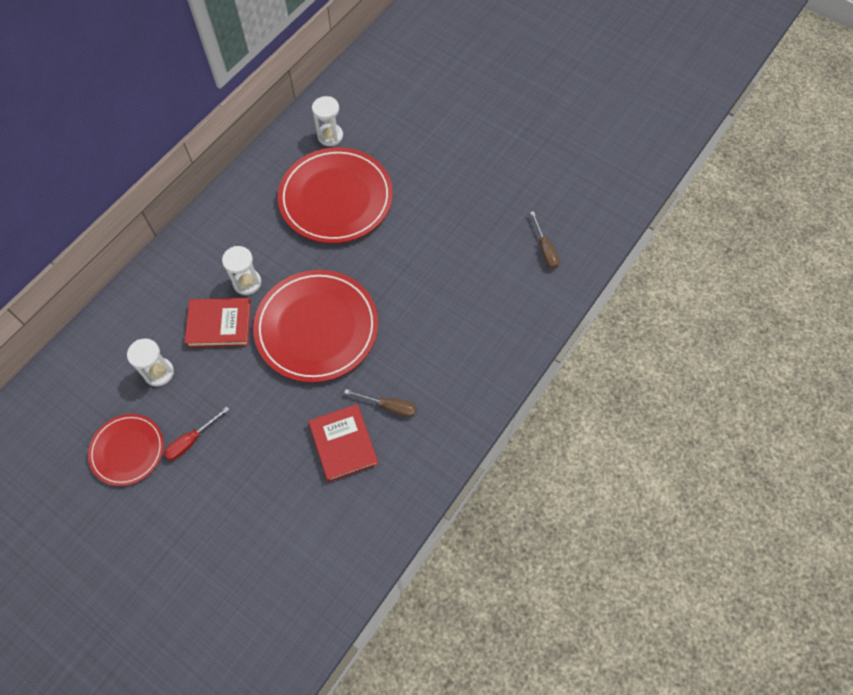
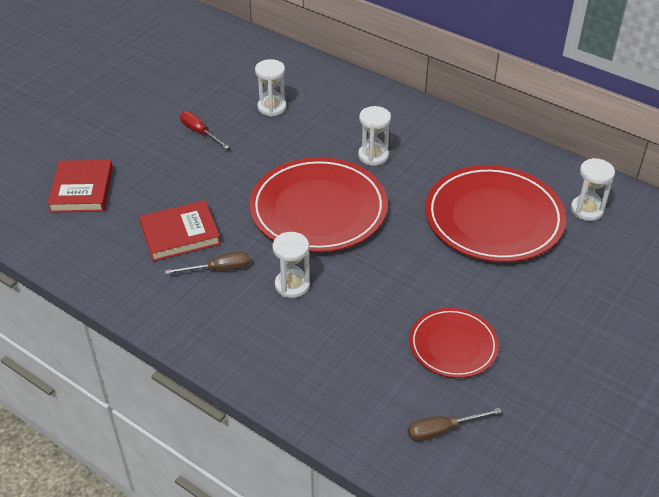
camera: 90 degrees right, 20 degrees down
red plate [88,414,164,486] -> red plate moved to [410,308,499,378]
red book [185,298,251,348] -> red book moved to [47,160,113,213]
brown screwdriver [344,389,417,417] -> brown screwdriver turned 120 degrees counterclockwise [165,252,250,274]
none -> white hourglass [272,232,310,298]

